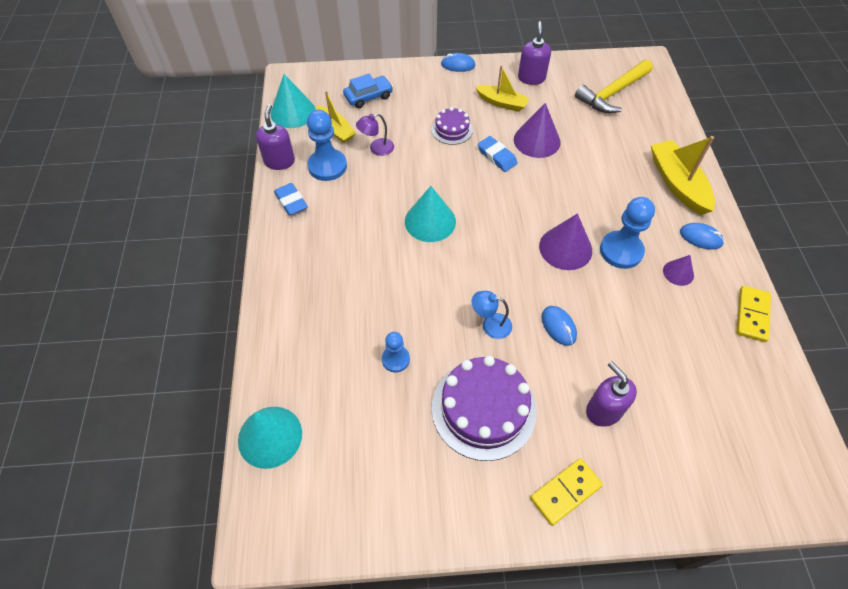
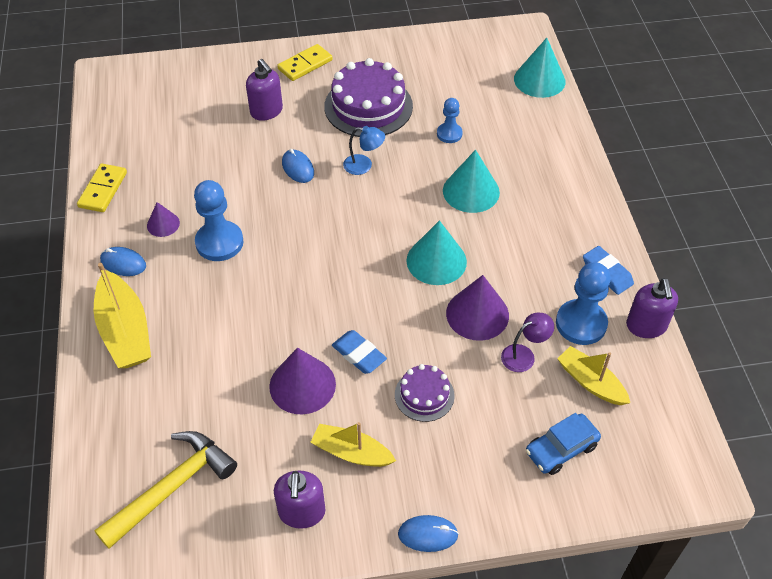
camera: 175 degrees right, 5 degrees down
turquoise cone [270,74,316,128] -> turquoise cone moved to [443,150,500,213]
purple cone [539,213,592,270] -> purple cone moved to [446,275,509,341]

